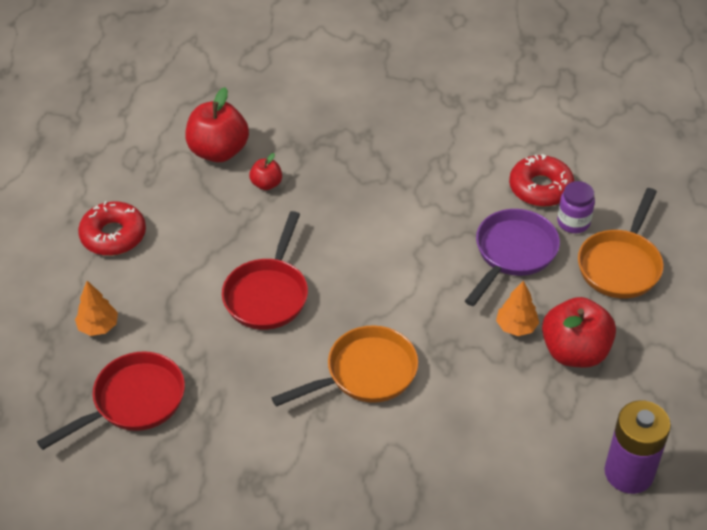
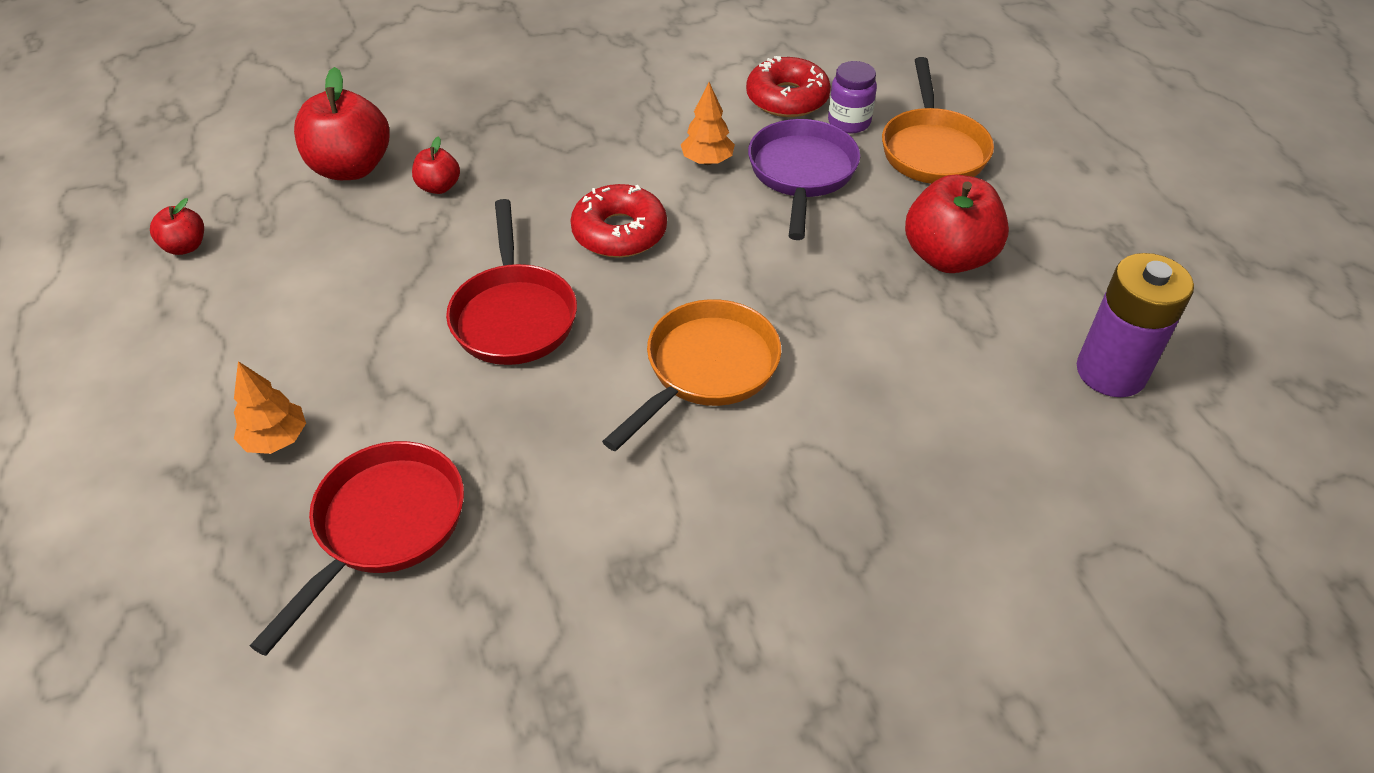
camera: 25 degrees left, 0 degrees up
red donut [78,201,146,256] -> red donut moved to [570,184,667,258]
orange tree [496,281,539,336] -> orange tree moved to [681,82,735,165]
none -> red apple [150,198,204,255]

